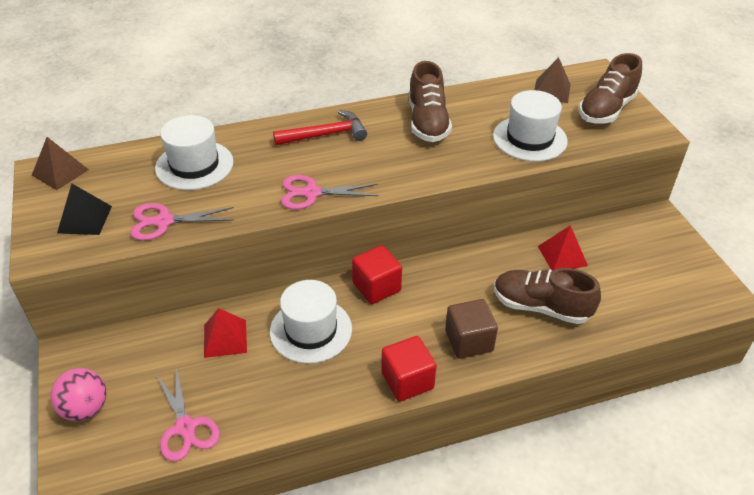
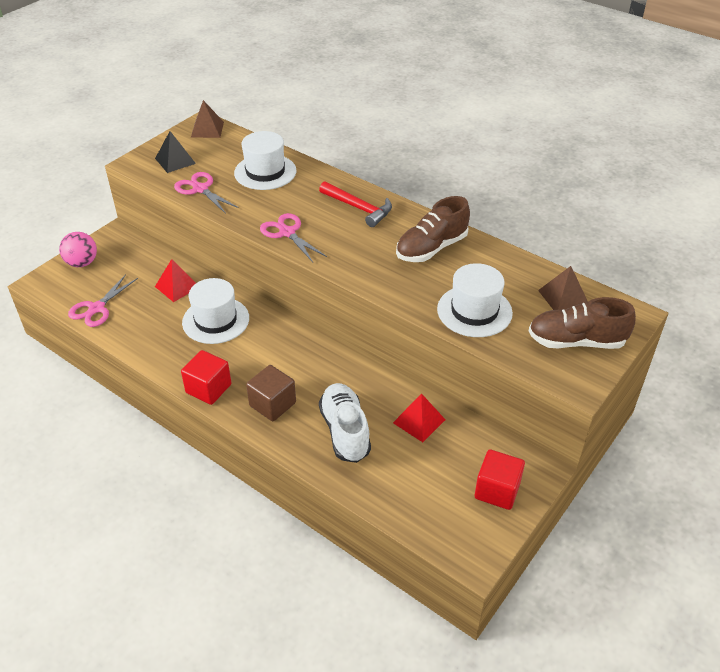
camera: 55 degrees right, 0 degrees up
red cube [352,245,402,304] -> red cube moved to [475,449,525,510]
brown shoe [494,268,601,324] -> white shoe [319,383,371,463]

